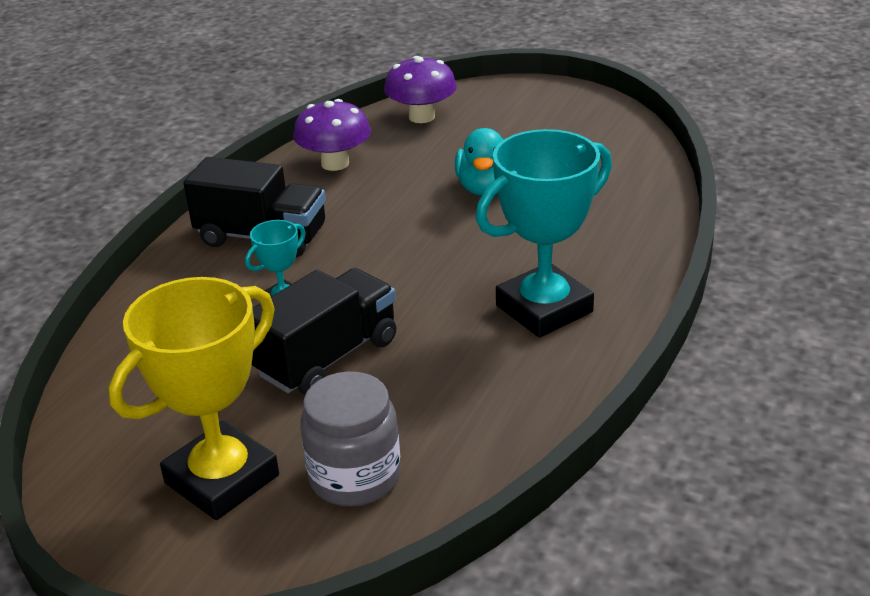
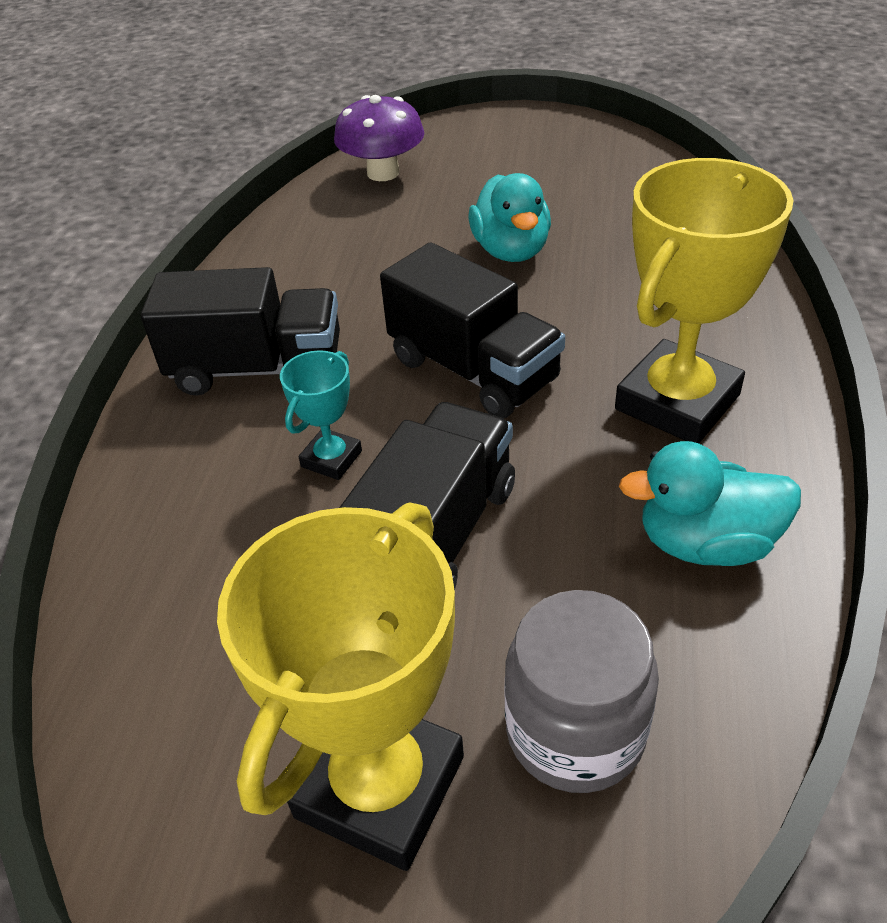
camera: 15 degrees left, 10 degrees up
purple mushroom [293,99,371,171] -> none
turquoise trophy [476,129,612,338] -> yellow trophy [615,158,793,443]
none -> black truck [380,242,565,419]
none -> turquoise duck [619,441,801,566]

